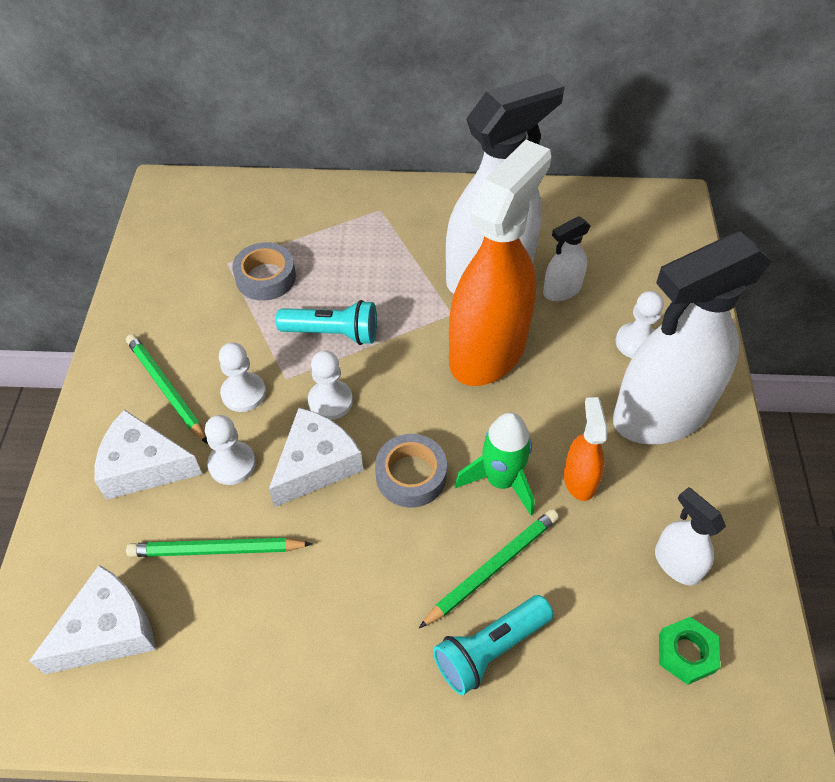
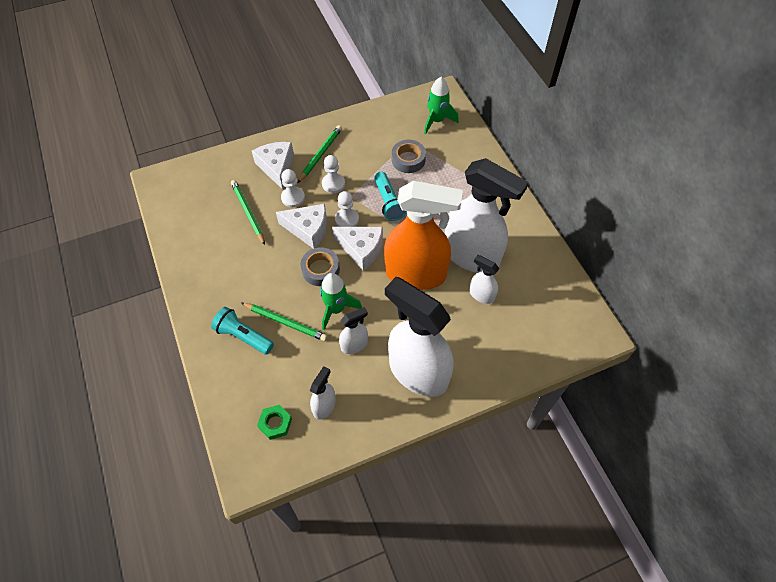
camera: 65 degrees right, 5 degrees up
white cheese [29,565,156,674] -> white cheese moved to [332,227,383,271]
orange spray bottle [564,397,607,501] -> white spray bottle [339,307,368,354]
white pawn [616,291,664,358] -> none
none -> green rocket [424,77,459,134]

